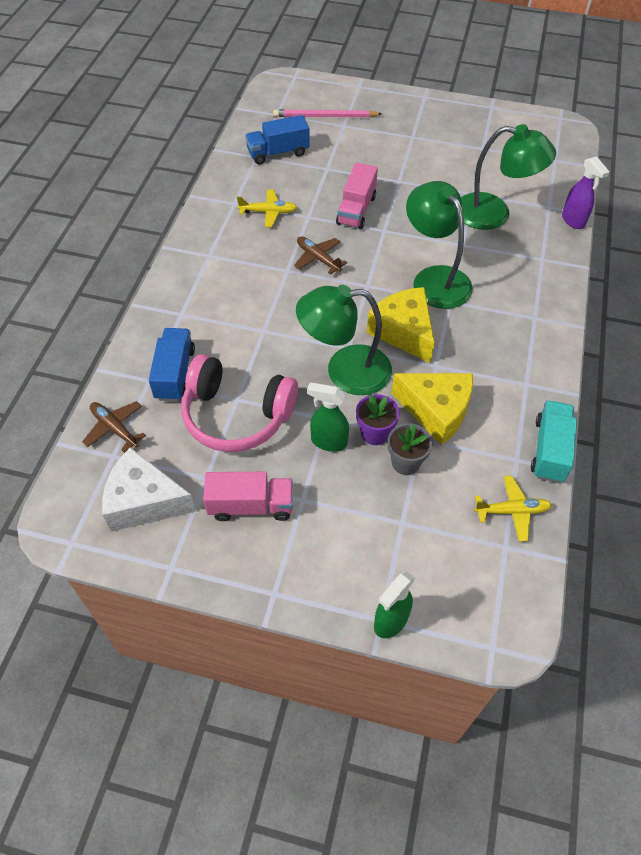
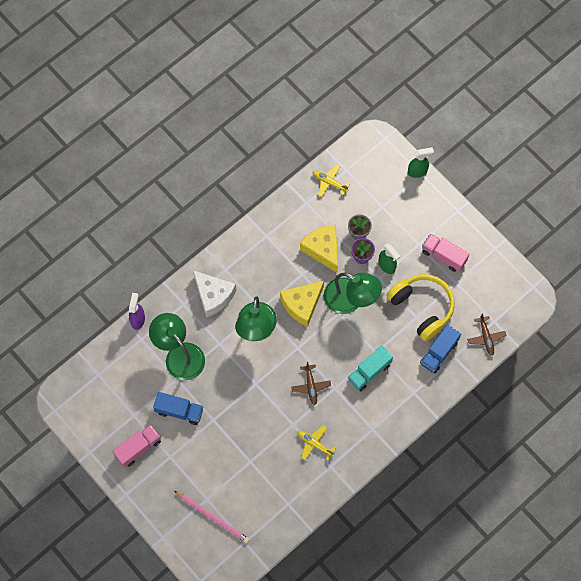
camera: 145 degrees left, 15 degrees up
white cheese [102,447,196,532] -> white cheese moved to [193,270,236,317]
pink headphones [181,354,298,452] -> yellow headphones [386,274,455,341]
blue truck [245,115,309,164] -> blue truck moved to [153,392,203,425]
pink truck [336,162,378,229] -> pink truck moved to [112,424,161,468]
yellow cheese [367,287,435,363] -> yellow cheese turned 45 degrees clockwise [280,281,324,327]
turquoise truck [531,400,577,483] -> turquoise truck moved to [348,346,393,391]

